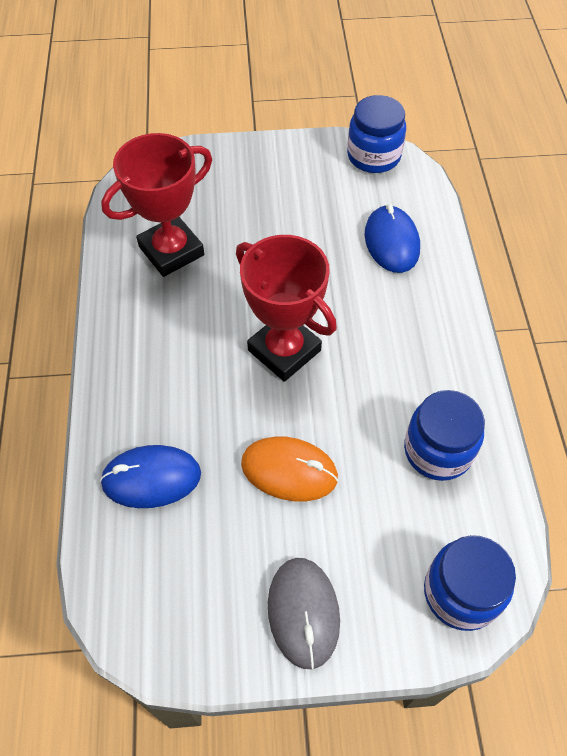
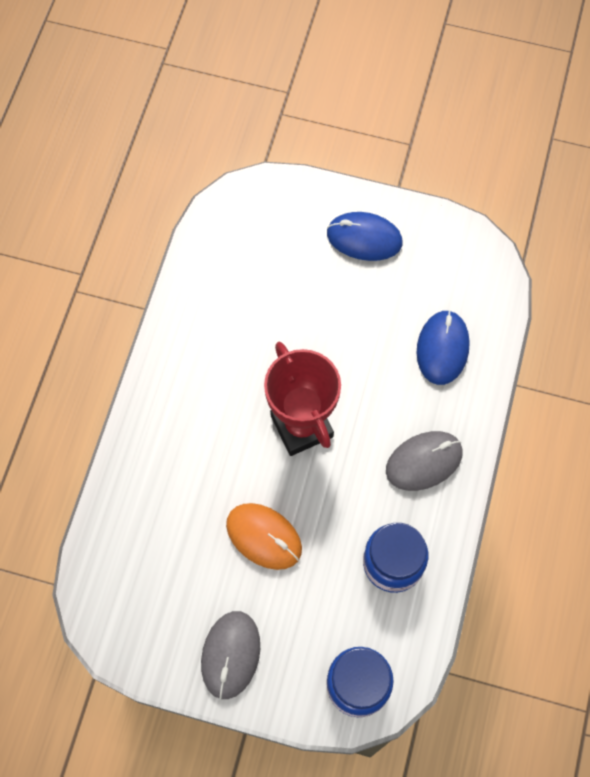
camera: 20 degrees right, 10 degrees up
blue mouse [100,445,201,508] -> blue mouse moved to [327,212,402,261]
red trophy [101,133,212,277] -> none
blue jar [347,95,406,173] -> none
none -> grey mouse [386,431,463,491]

